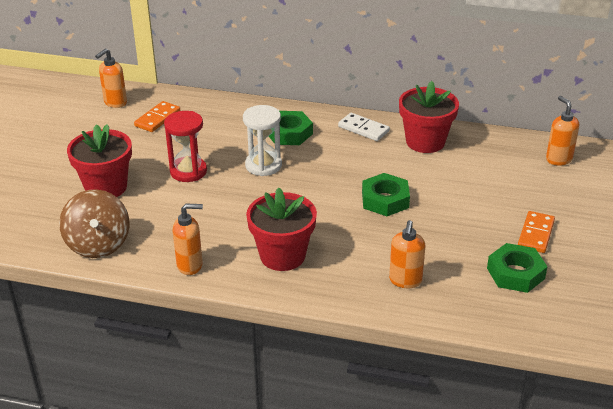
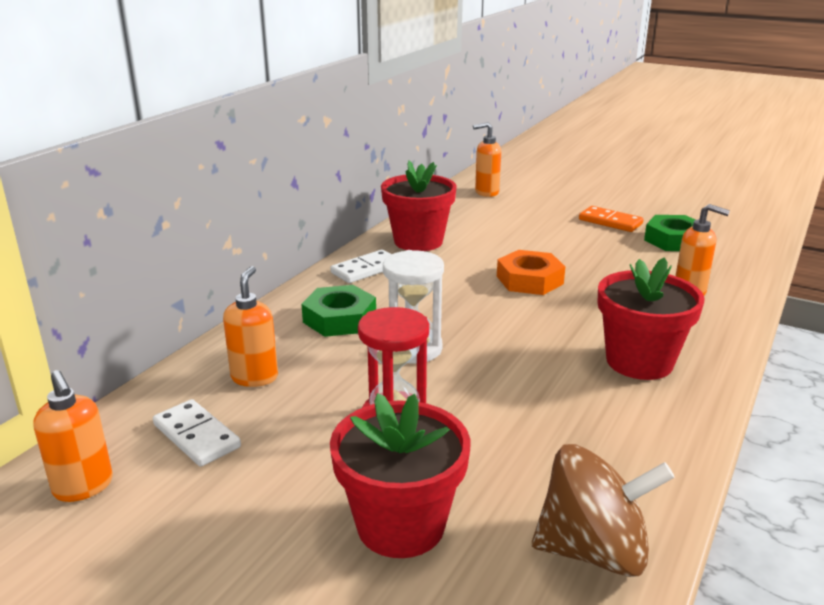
camera: 75 degrees left, 10 degrees down
orange domino [134,101,180,132] -> white domino [153,399,241,467]
orange soap dispenser [173,204,203,275] -> orange soap dispenser moved to [223,266,278,387]
green nut [362,173,410,216] -> orange nut [497,250,565,295]

